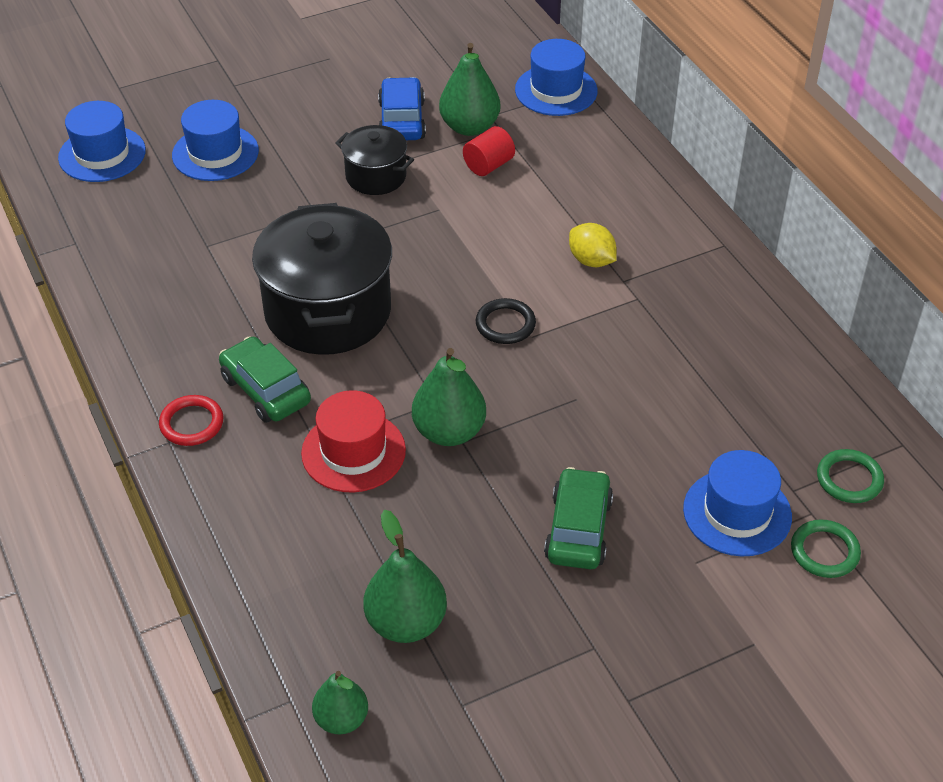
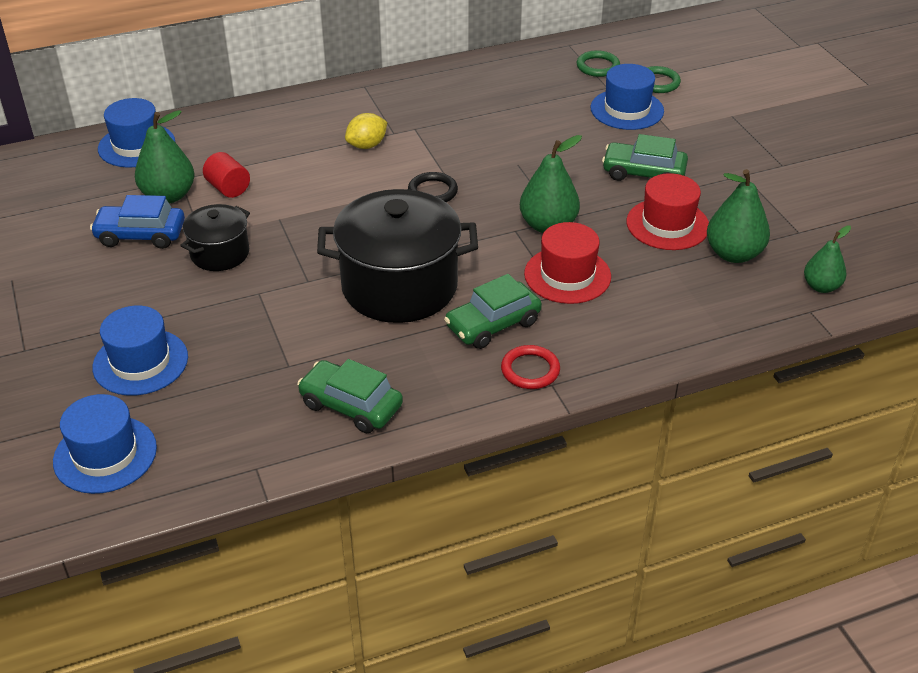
camera: 85 degrees left, 5 degrees down
none -> green car [297,359,403,433]
none -> red hat [626,173,709,250]

